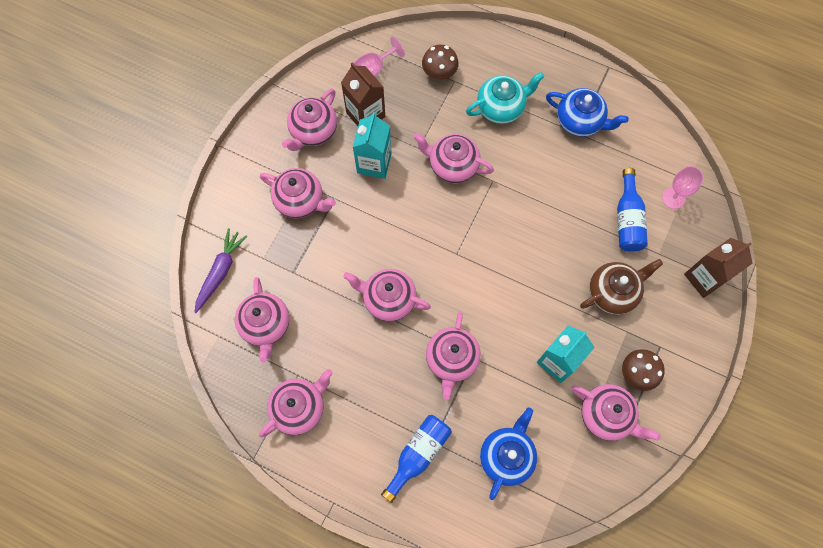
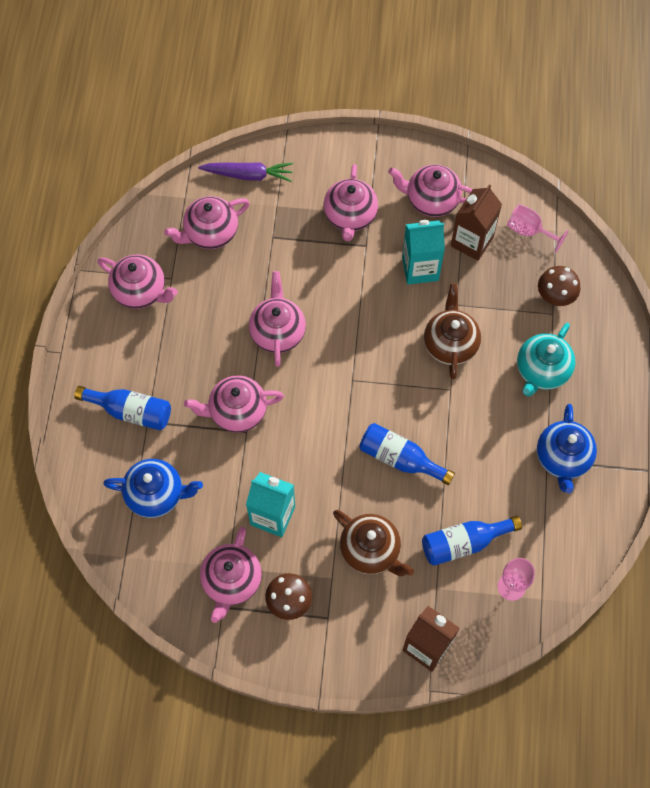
camera: 70 degrees right, 5 degrees down
pink teapot [413,133,494,183] -> brown teapot [424,283,481,379]
turquoise teapot [466,72,544,124] -> turquoise teapot turned 75 degrees clockwise [517,323,575,397]
none -> blue bottle [359,423,455,485]

